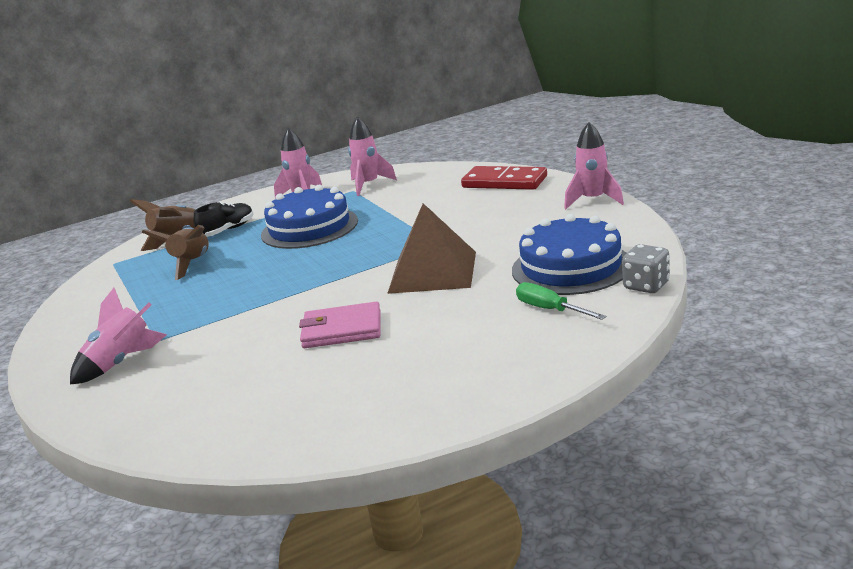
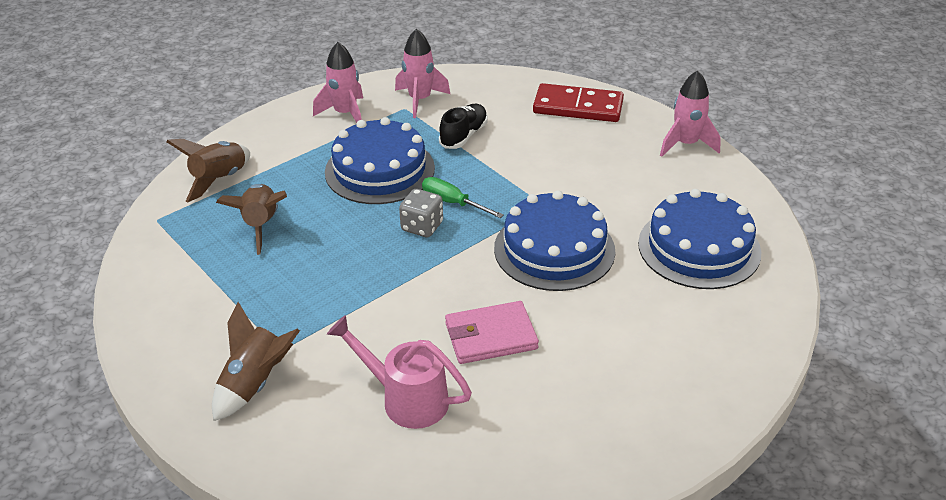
camera: 15 degrees left, 15 degrees up
pink rocket [70,288,167,385] -> brown rocket [212,302,300,421]
black shoe [194,202,253,237] -> black shoe moved to [439,104,488,149]
brown pyramid [387,203,476,294] -> blue cake [494,190,615,291]
green screwdriver [516,282,606,320] -> green screwdriver moved to [422,177,504,218]
grey dice [622,244,670,293] -> grey dice moved to [399,189,443,237]
none -> pink watering can [327,315,472,429]

